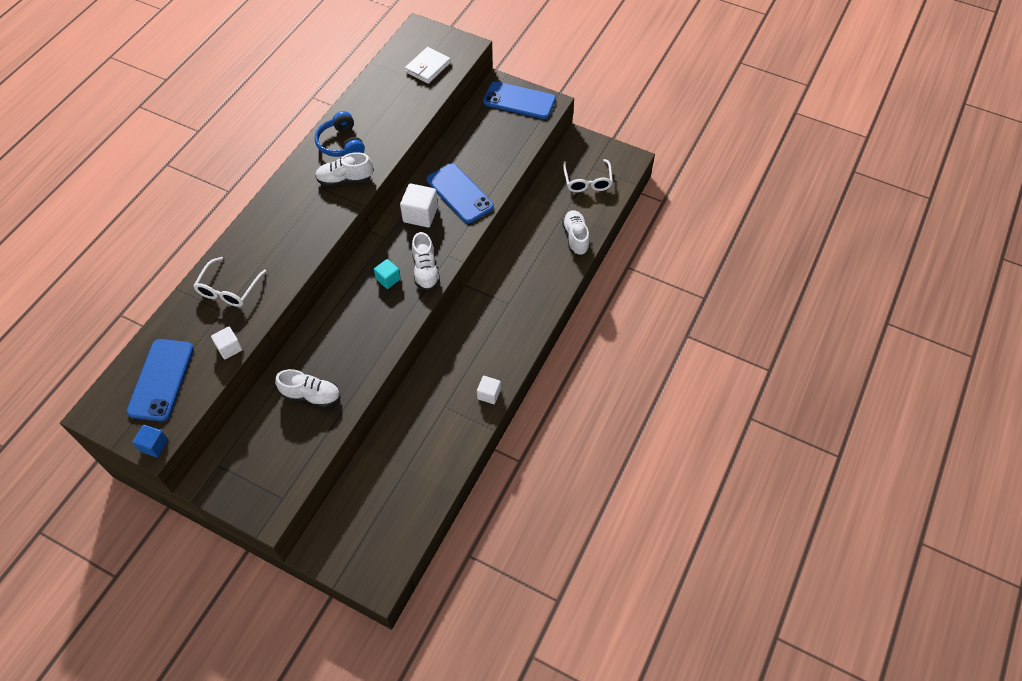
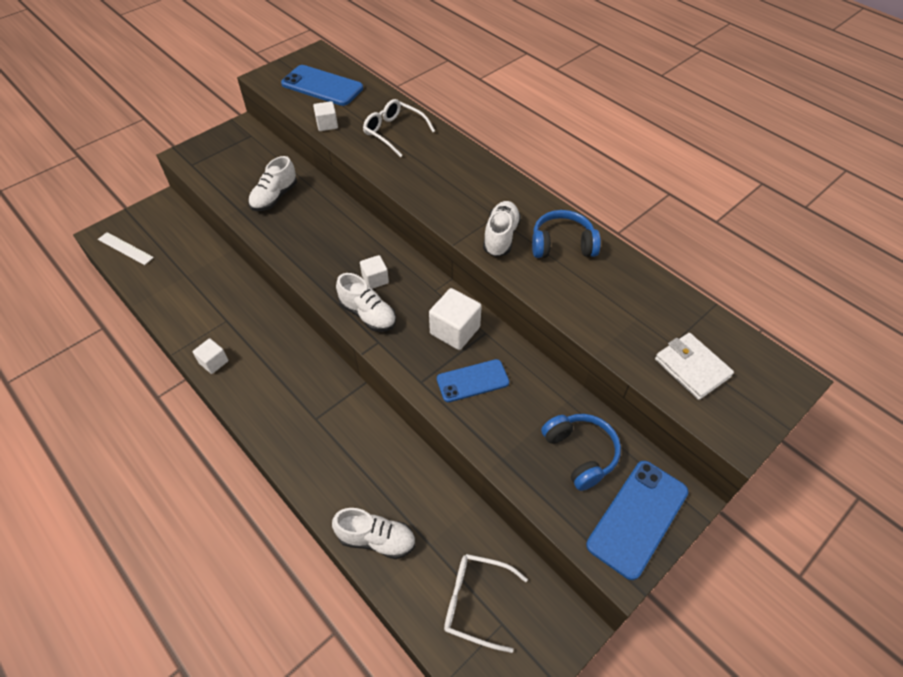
camera: 110 degrees right, 5 degrees down
blue cube [132,425,168,457] -> none
turquoise cube [374,259,401,289] -> white cube [360,255,389,289]
white shoe [412,232,440,291] -> white shoe turned 150 degrees counterclockwise [336,273,396,332]
blue phone [427,163,494,223] -> blue phone [437,359,509,402], size x0.66
none -> white ruler [98,232,154,265]
none -> blue headphones [541,414,621,491]

